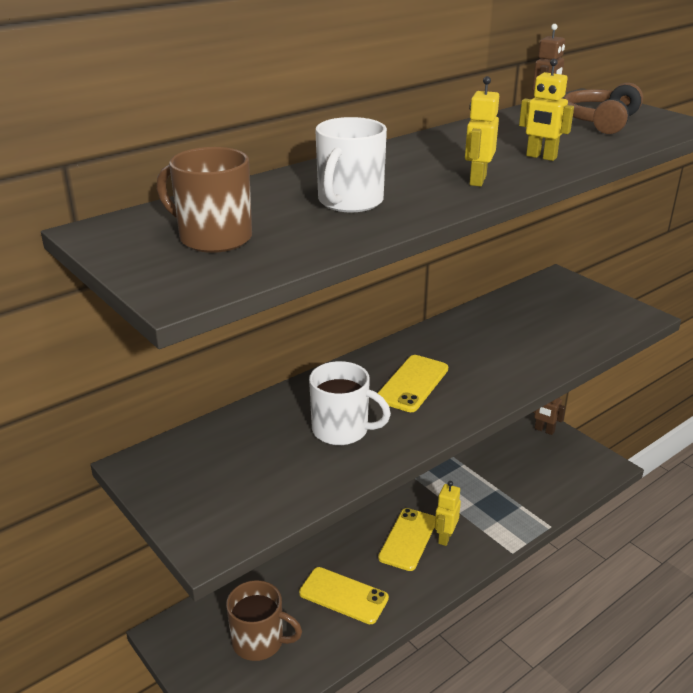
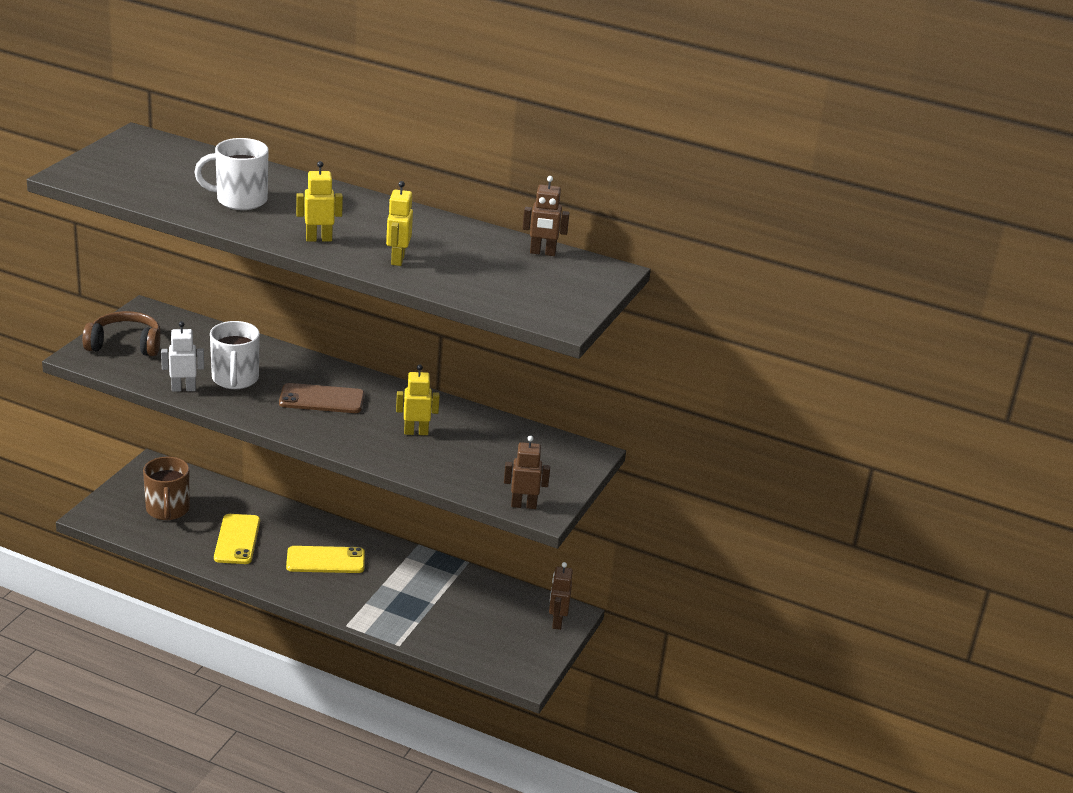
camera: 60 degrees right, 0 degrees up
brown mug [157,147,252,253] -> none
yellow phone [378,355,448,412] -> brown phone [279,383,364,413]
yellow robot [435,481,461,546] -> yellow robot moved to [396,365,440,435]
brown headphones [563,83,643,134] -> brown headphones moved to [82,311,161,356]
none -> white robot [161,321,204,392]
none -> brown robot [504,435,550,509]

